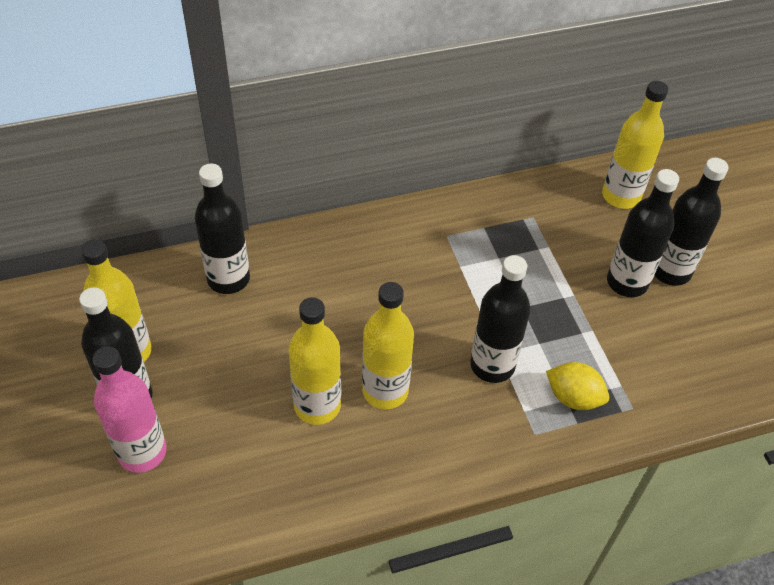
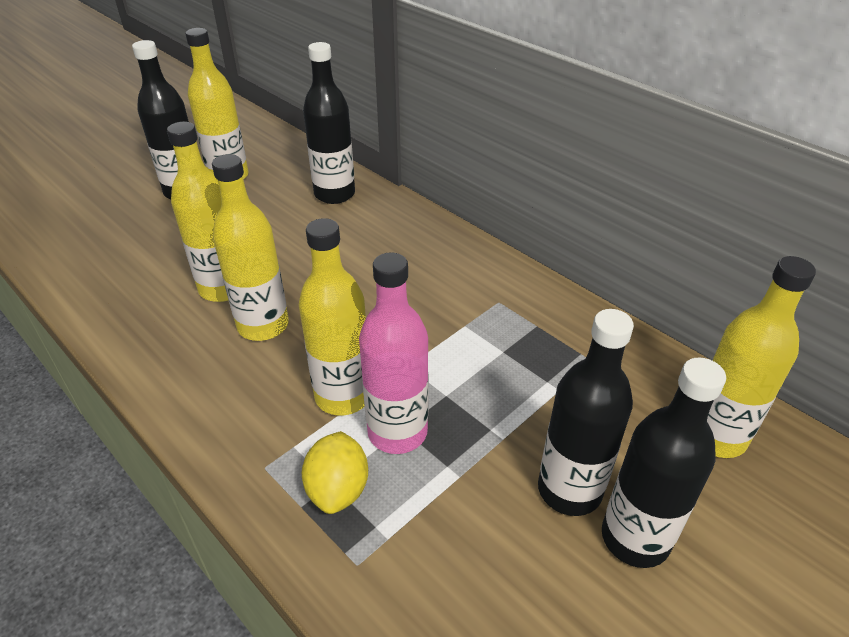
camera: 65 degrees right, 10 degrees down
pink bottle [92,346,167,473] -> pink bottle moved to [359,252,429,454]
black bottle [470,255,531,383] -> yellow bottle [299,218,366,416]

